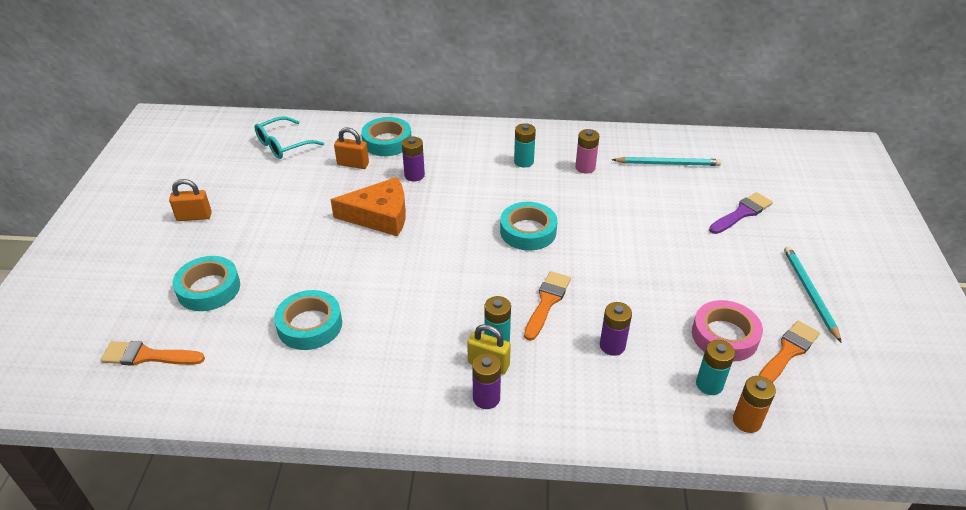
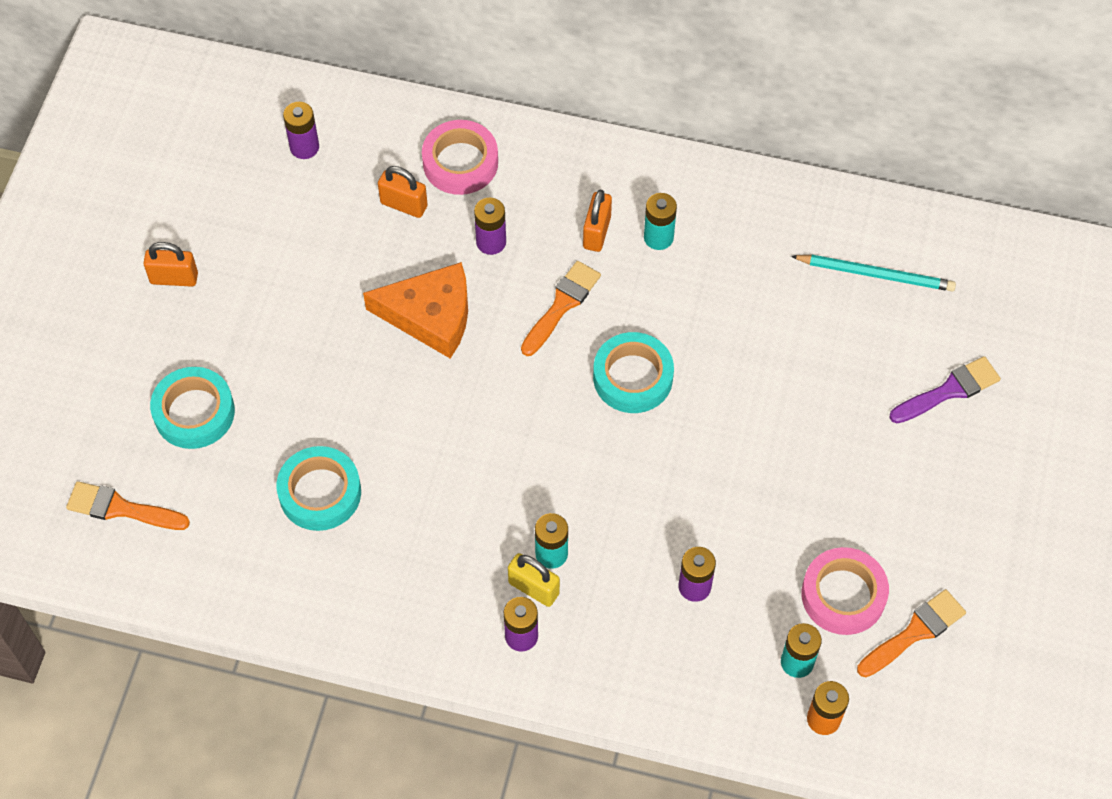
camera: 10 degrees right, 20 degrees up
turquoise glasses [255,116,324,159] -> purple battery [283,102,319,159]
turquoise tape [361,117,412,156] -> pink tape [422,120,498,195]
orange brush [524,271,571,341] -> orange brush moved to [521,261,601,356]
pink battery [575,129,599,174] -> none
turquoise pencil [784,246,841,342] -> none
none -> orange padlock [583,190,612,252]

